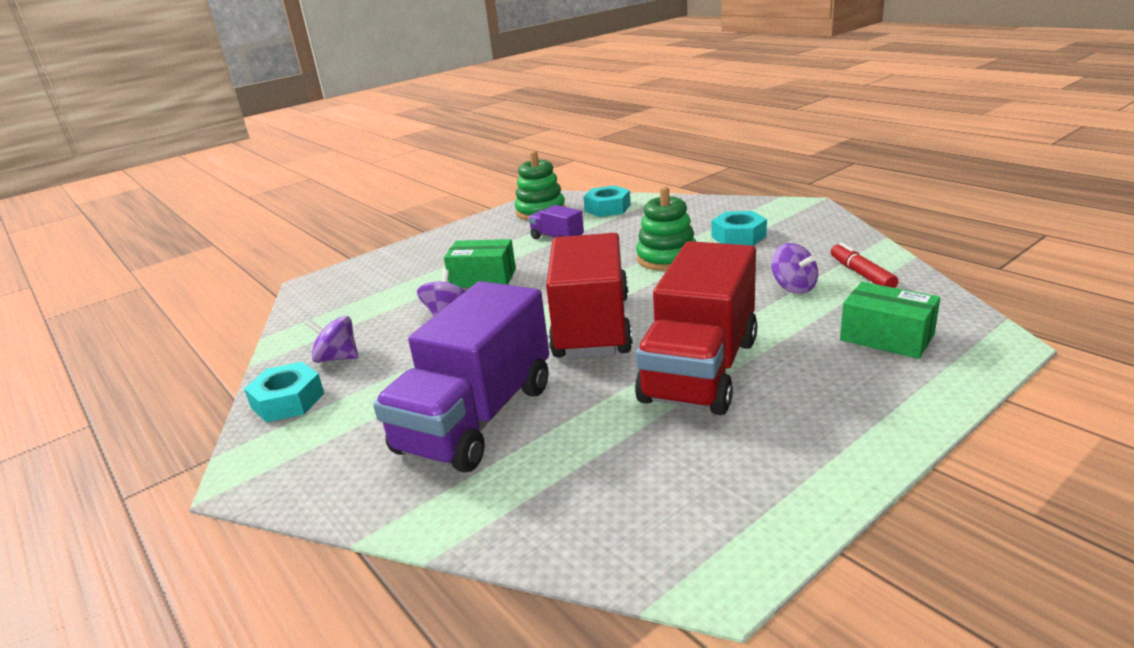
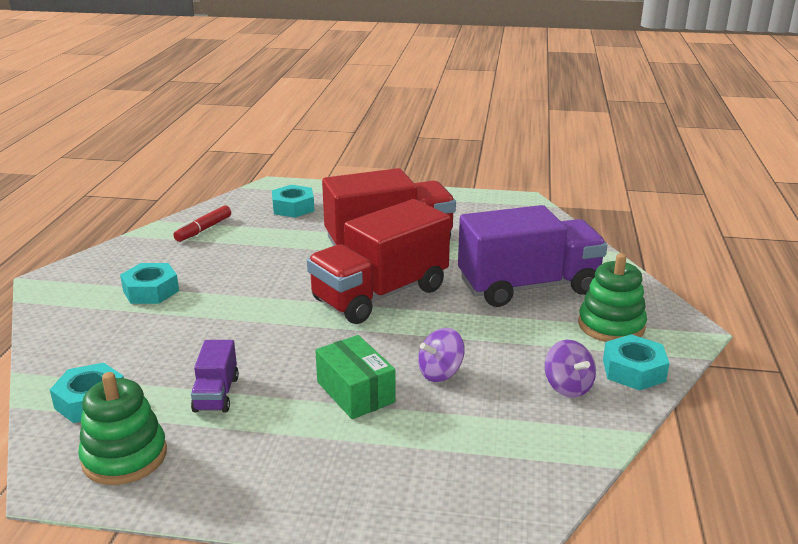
camera: 135 degrees left, 0 degrees up
green stacking toy [636,186,696,271] -> green stacking toy moved to [578,253,647,342]
purple spinning top [771,243,818,294] -> none
green box [840,282,940,359] -> turquoise nut [272,185,314,218]

